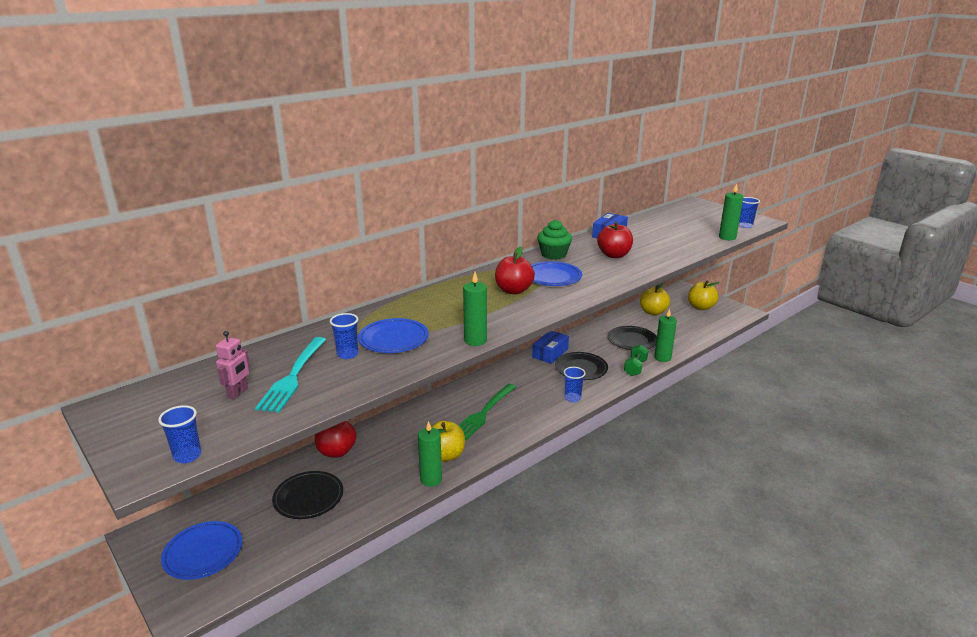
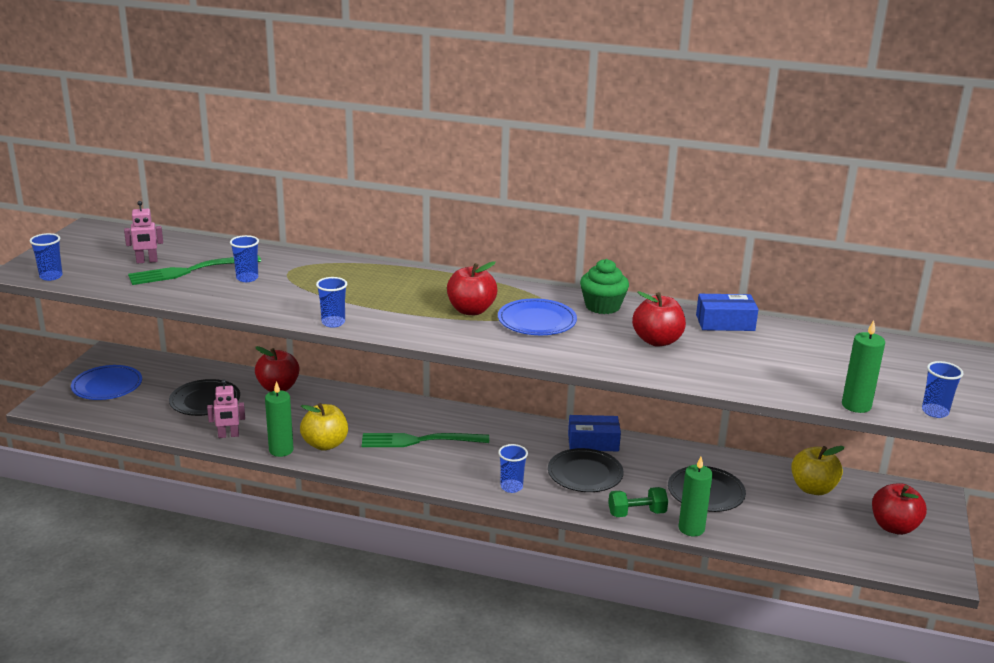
camera: 55 degrees right, 0 degrees up
turquoise fork [255,337,327,413] -> green fork [128,255,261,285]
blue plate [358,318,429,353] -> none
green candle [463,272,487,346] -> blue cup [316,277,347,328]
yellow apple [688,281,720,310] -> red apple [872,483,927,535]
none -> pink robot [207,379,245,438]

